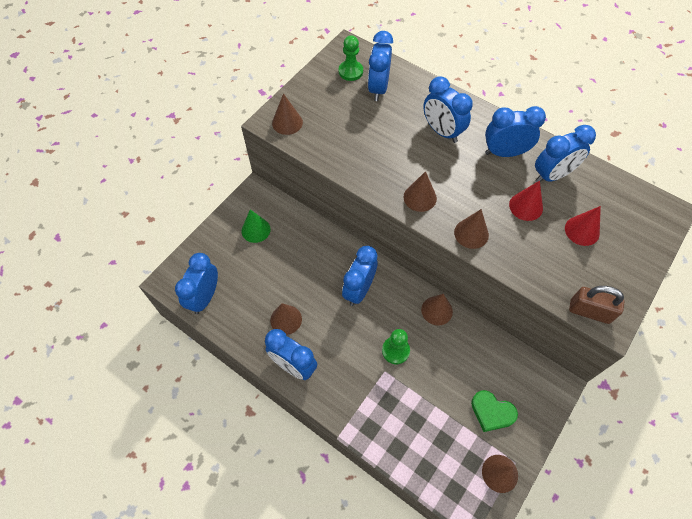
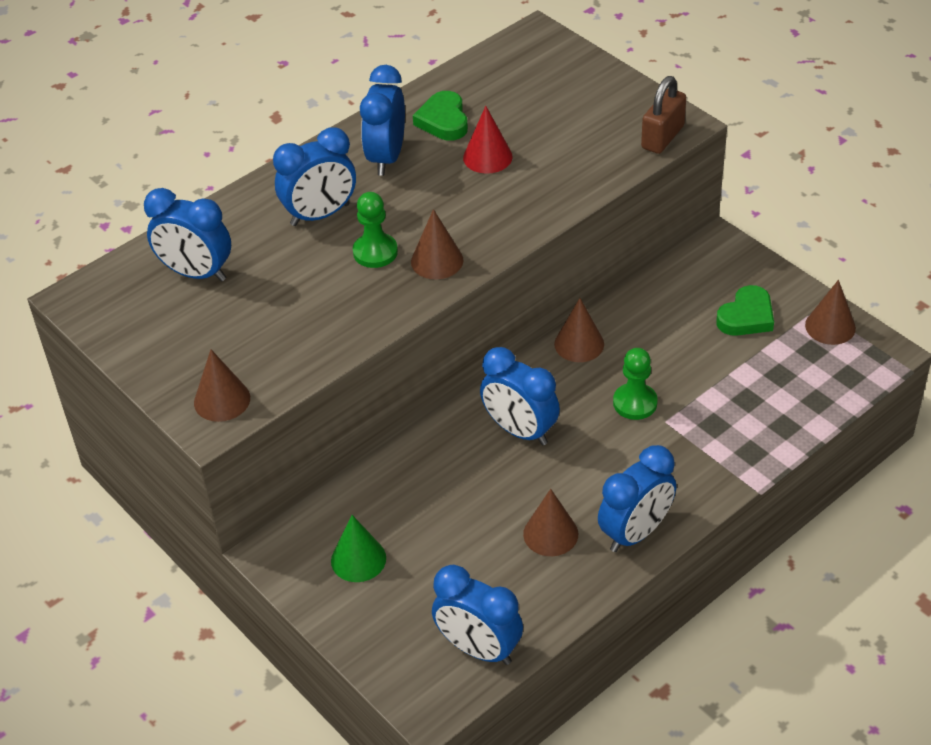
camera: 75 degrees left, 15 degrees down
green pawn [339,35,363,81] -> green pawn moved to [353,192,398,268]
brown cone [454,209,489,249] -> none
blue clock [535,125,596,182] -> green heart [413,91,468,141]
red cone [565,206,601,246] -> none

